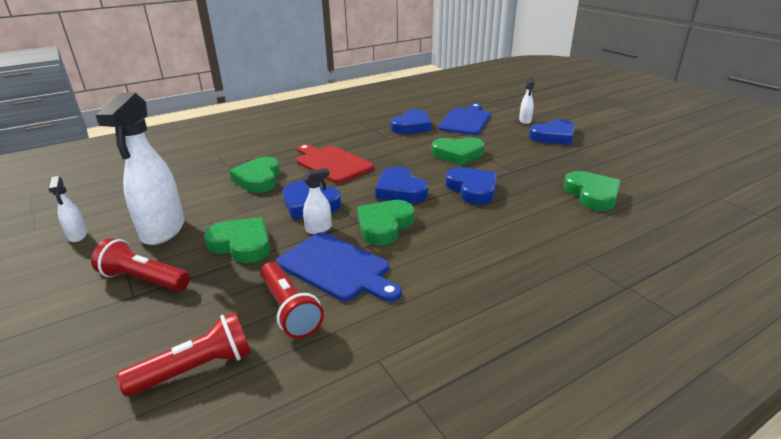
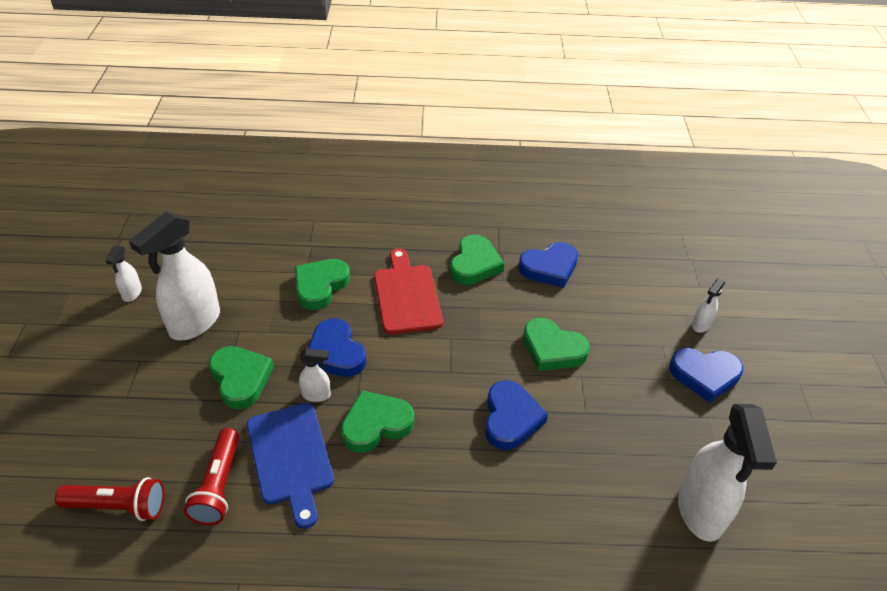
camera: 30 degrees right, 15 degrees up
red flashlight [91,238,190,291] -> none
blue heart [375,167,428,203] -> none
blue cutting board [438,103,491,135] -> none
green heart [563,171,621,211] -> green heart moved to [450,235,504,285]
none -> white spray bottle [678,404,777,542]

